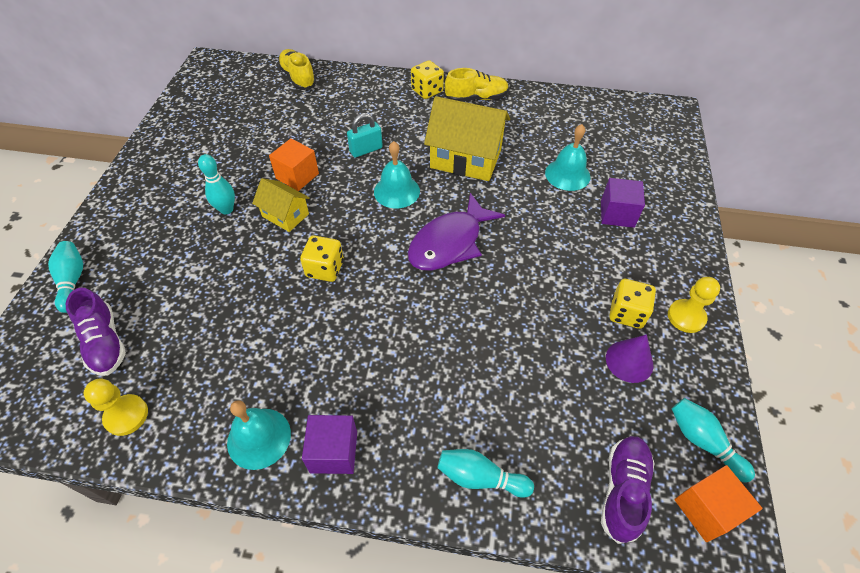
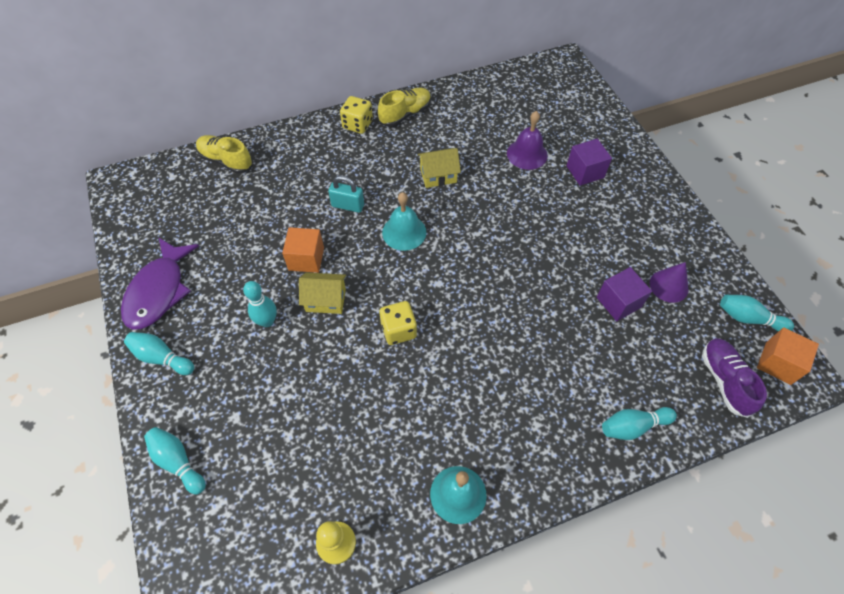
camera: 30 degrees left, 5 degrees up
purple shoe [66,287,126,376] -> none
purple cube [302,415,357,474] -> purple cube moved to [597,267,652,321]
turquoise padlock [347,113,383,158] -> turquoise padlock turned 75 degrees clockwise [328,176,364,213]
purple fish [408,193,505,271] -> purple fish moved to [121,238,199,330]
yellow house [424,96,510,181] -> yellow house [418,148,461,188], size x0.56
turquoise bell [545,124,591,191] -> purple bell [507,111,548,170]
yellow dice [609,279,656,329] -> none
yellow pawn [668,277,720,333] -> none
none -> turquoise bowling pin [124,332,194,375]

